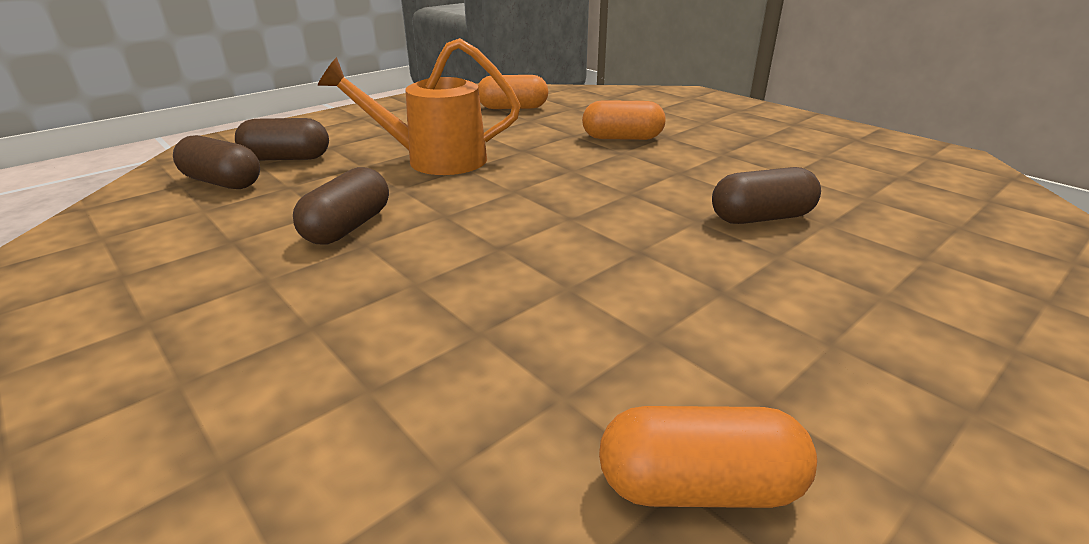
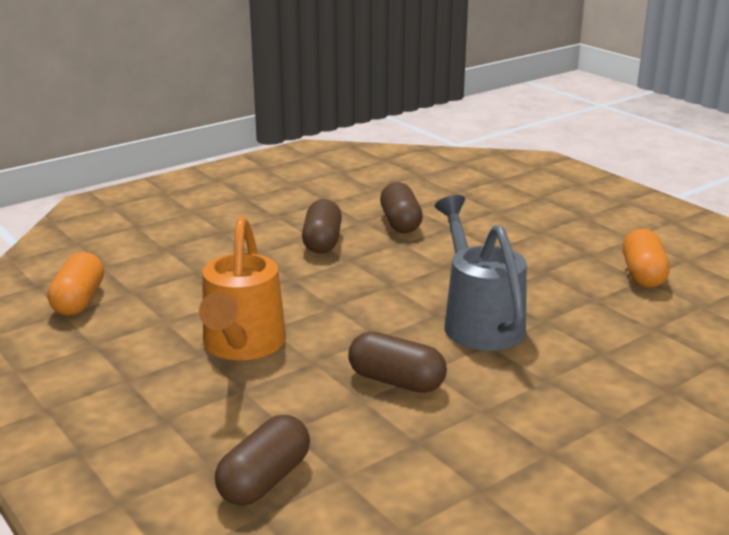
camera: 85 degrees left, 5 degrees down
brown capsule [235,118,329,160] -> brown capsule moved to [302,199,342,253]
orange capsule [582,100,666,140] -> none
none -> grey watering can [435,195,527,351]

